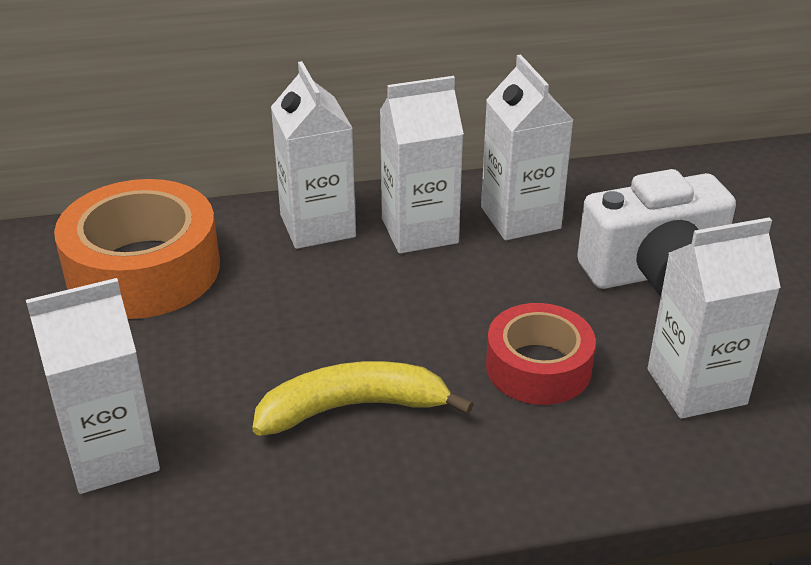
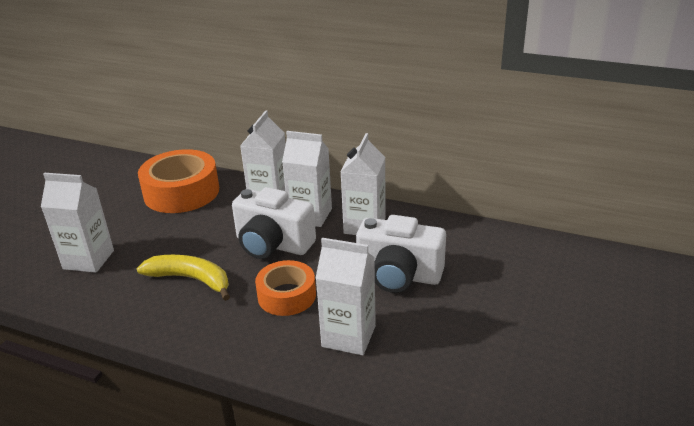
camera: 35 degrees right, 5 degrees down
red tape [486,303,596,405] -> orange tape [255,260,316,316]
none -> white camera [232,187,316,259]

